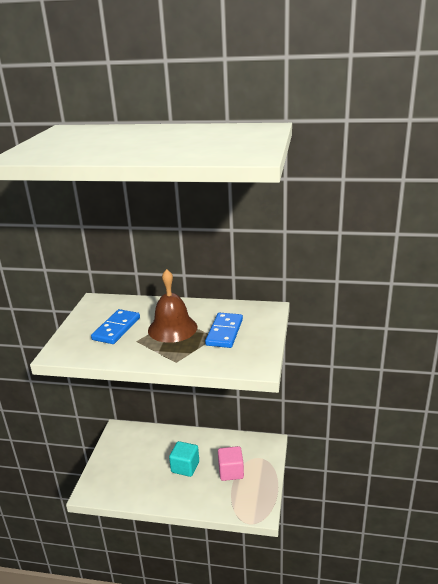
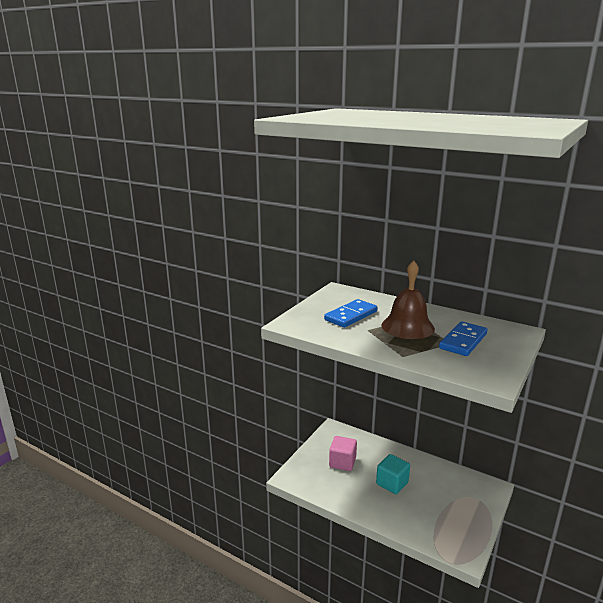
camera: 20 degrees right, 5 degrees down
pink cube [218,446,244,481] -> pink cube moved to [329,436,357,471]

